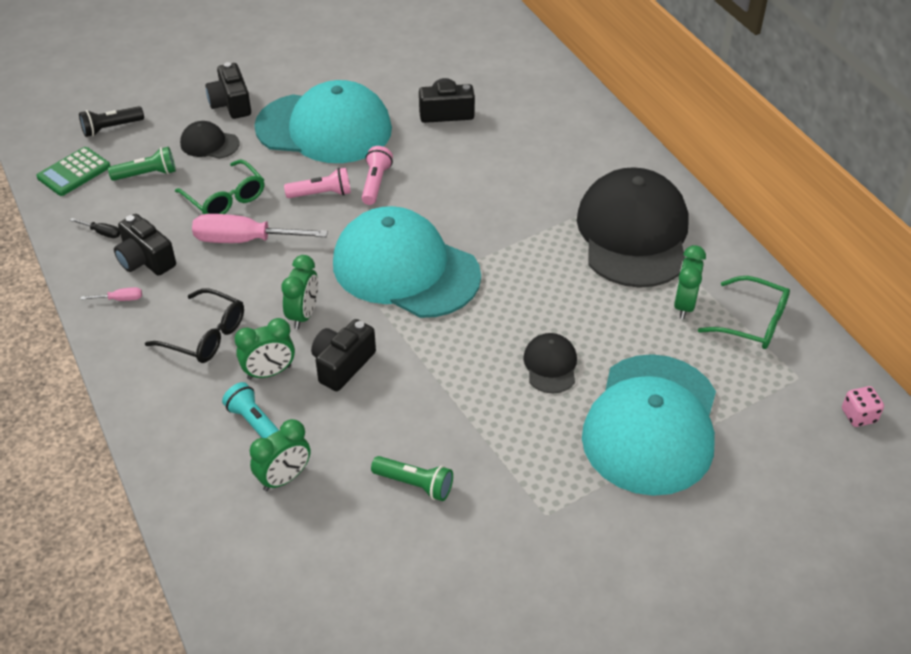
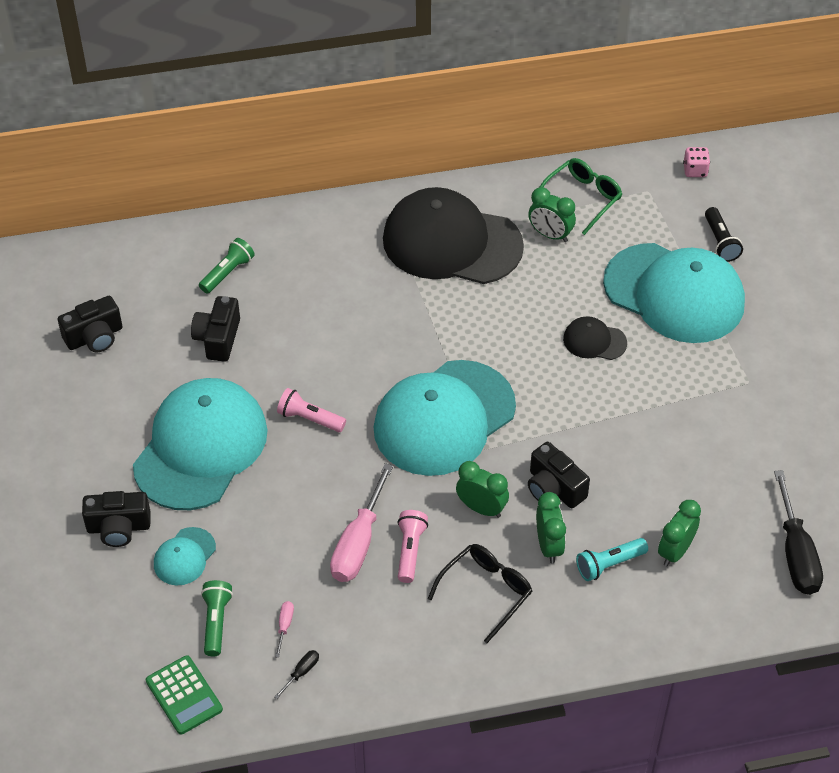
camera: 75 degrees left, 5 degrees up
black flashlight [79,106,144,137] -> black flashlight moved to [705,207,743,262]
pink screwdriver [81,287,142,301] -> pink screwdriver moved to [275,601,294,658]
black camera [114,214,176,276] -> black camera moved to [58,296,123,352]
green glasses [175,159,265,214] -> none
black cap [180,121,240,159] -> turquoise cap [154,527,216,585]
green clock [250,419,311,491] -> green clock turned 120 degrees counterclockwise [658,500,701,566]
pink flashlight [284,168,351,198] -> pink flashlight moved to [398,510,428,583]
green flashlight [371,456,453,501] -> green flashlight moved to [199,238,255,294]
none -> black screwdriver [774,470,823,595]

